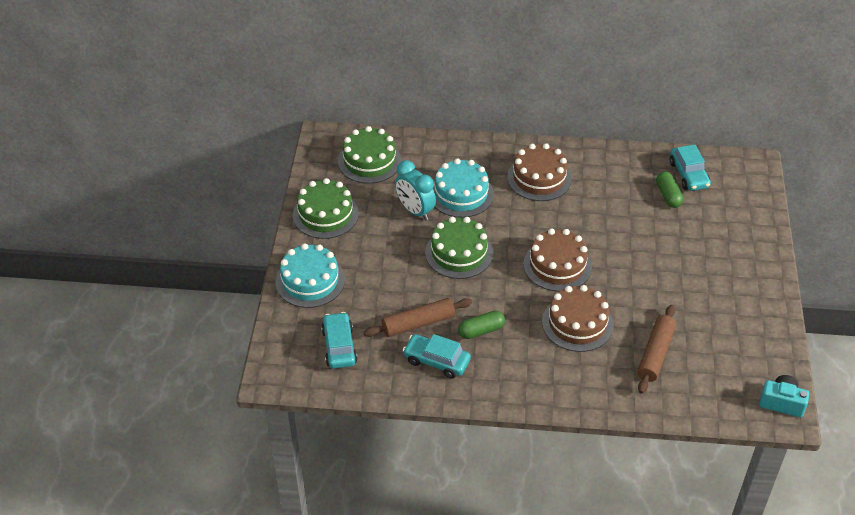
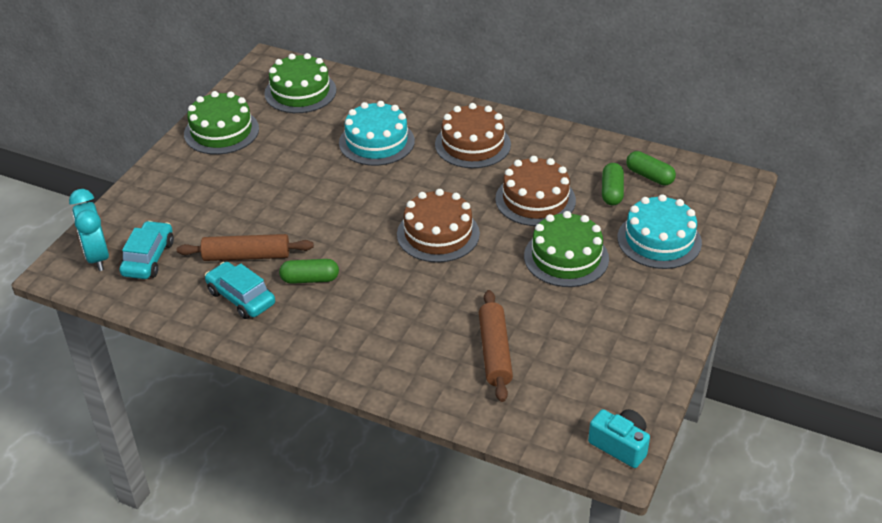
camera: 20 degrees right, 5 degrees down
turquoise cake [276,243,345,308] -> turquoise cake moved to [617,194,702,269]
turquoise clock [395,160,436,221] -> turquoise clock moved to [69,189,109,271]
green cake [425,217,493,279] -> green cake moved to [524,211,609,287]
brown cake [542,285,614,352] -> brown cake moved to [495,156,576,226]
brown rolling pin [637,305,676,394] -> brown rolling pin turned 45 degrees counterclockwise [479,290,513,402]
turquoise car [670,145,711,191] -> green capsule [626,151,676,186]

